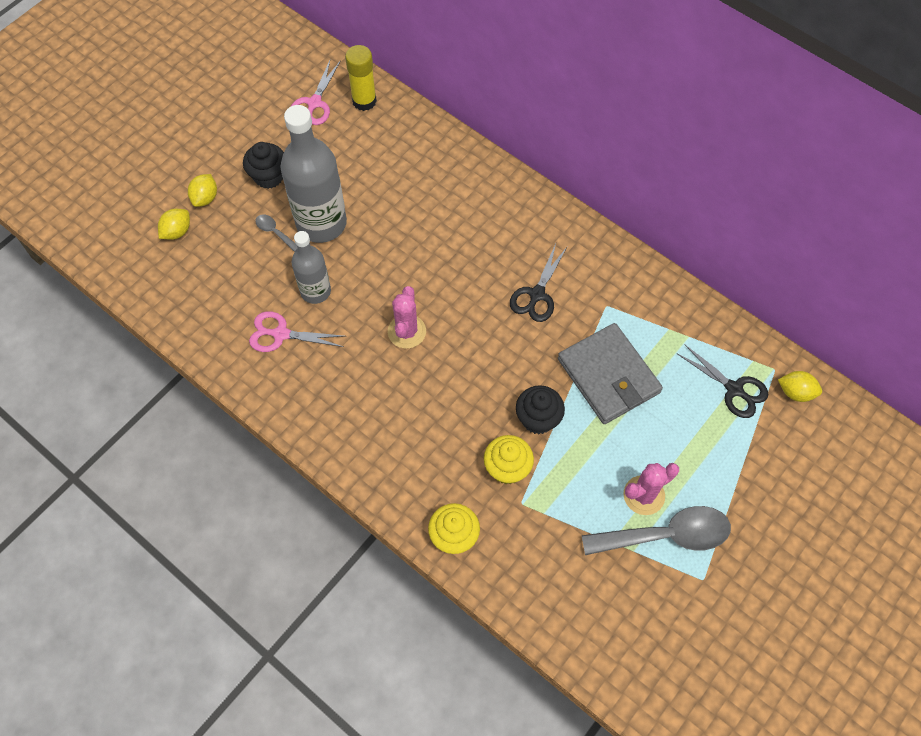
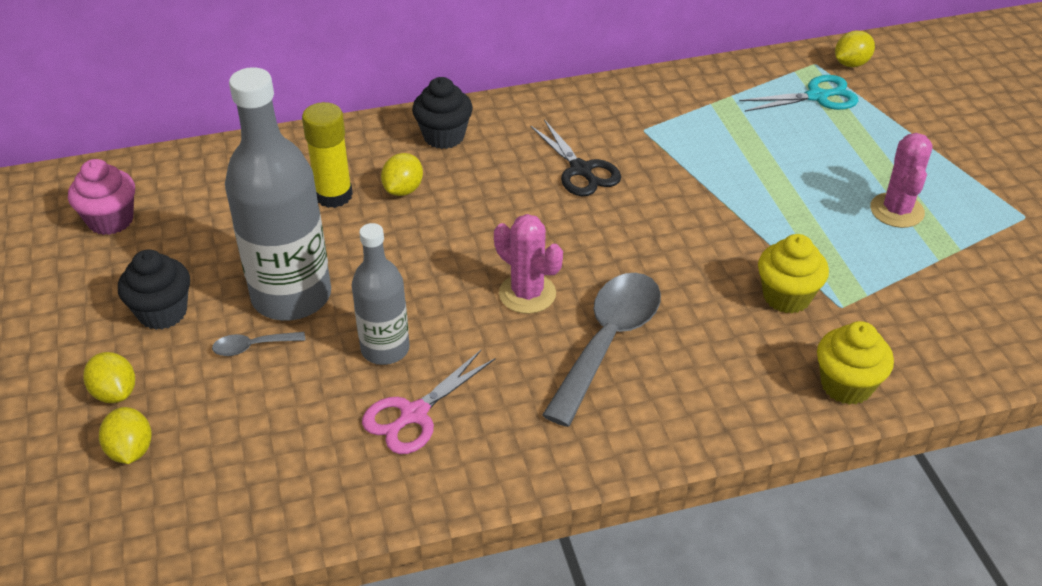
camera: 55 degrees left, 20 degrees down
pink scissors [291,58,341,125] -> pink cupcake [68,159,135,235]
yellow glue stick [345,45,377,111] -> yellow glue stick moved to [302,102,353,208]
black cupcake [516,385,565,434] -> black cupcake moved to [412,77,473,149]
grey wallet [558,323,663,424] -> none
grey spoon [581,506,731,555] -> grey spoon moved to [542,273,661,427]
black scissors [676,344,768,418] -> turquoise scissors [739,75,858,112]
none -> yellow lemon [381,153,423,196]

